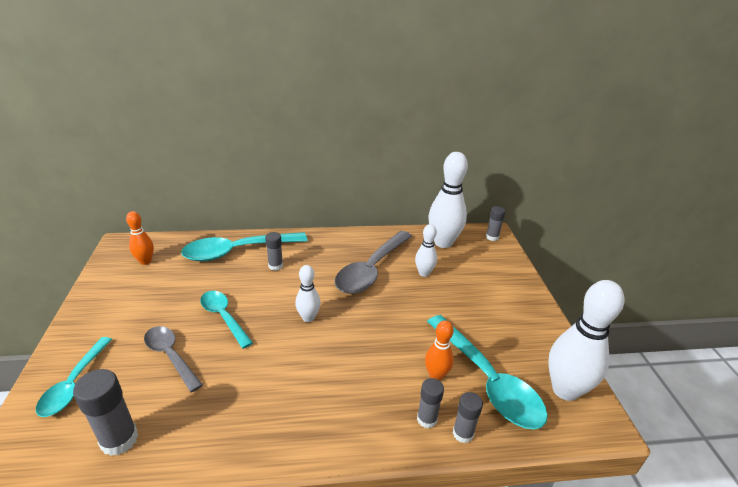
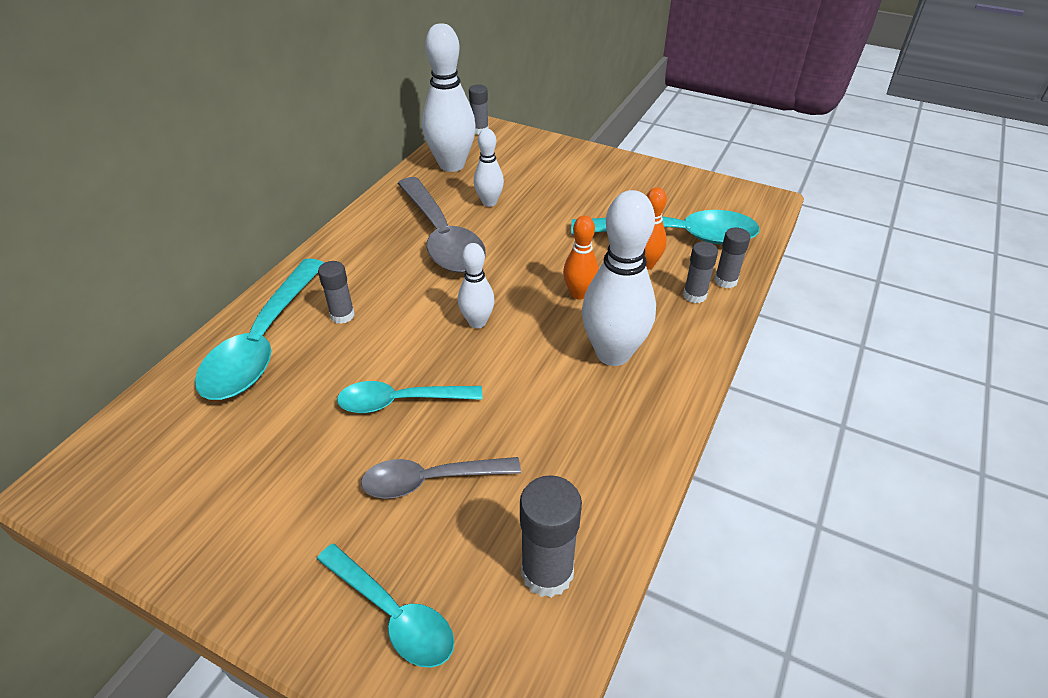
camera: 55 degrees left, 10 degrees up
orange bowling pin [126,211,154,265] -> orange bowling pin moved to [563,215,599,300]
white bowling pin [548,280,624,401] -> white bowling pin moved to [582,190,656,366]

